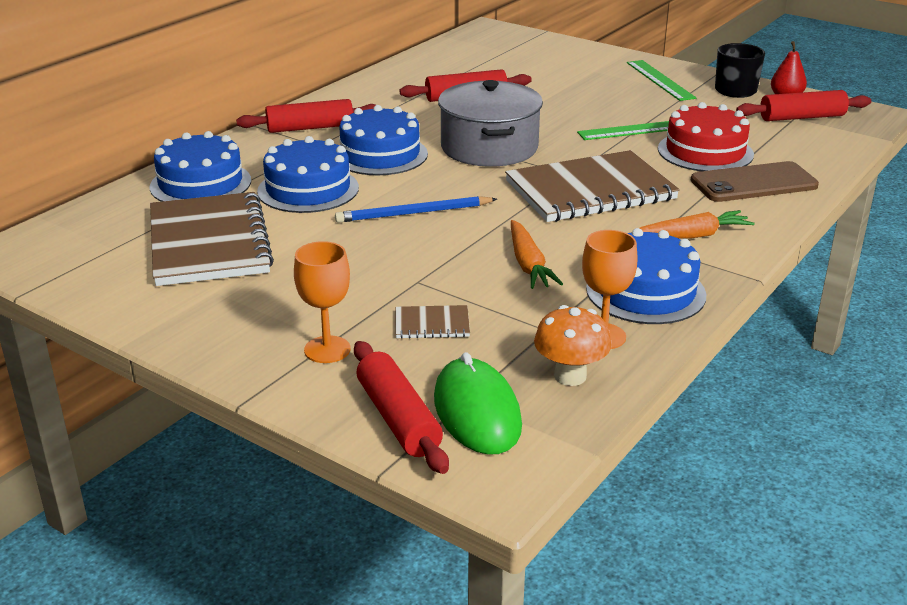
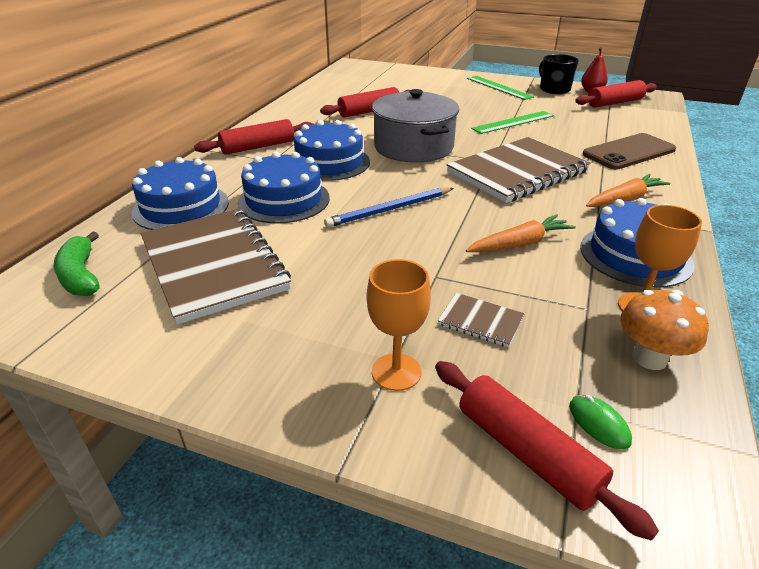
camera: 15 degrees left, 5 degrees up
brown notebook [395,305,470,339] -> brown notebook turned 45 degrees clockwise [437,293,524,347]
green mouse [434,352,522,455] -> green mouse [569,395,632,449], size x0.45
orange carrot [511,220,563,289] -> orange carrot turned 90 degrees counterclockwise [466,214,576,252]
red cake [658,102,754,171] -> none
none -> green banana [54,232,100,296]

